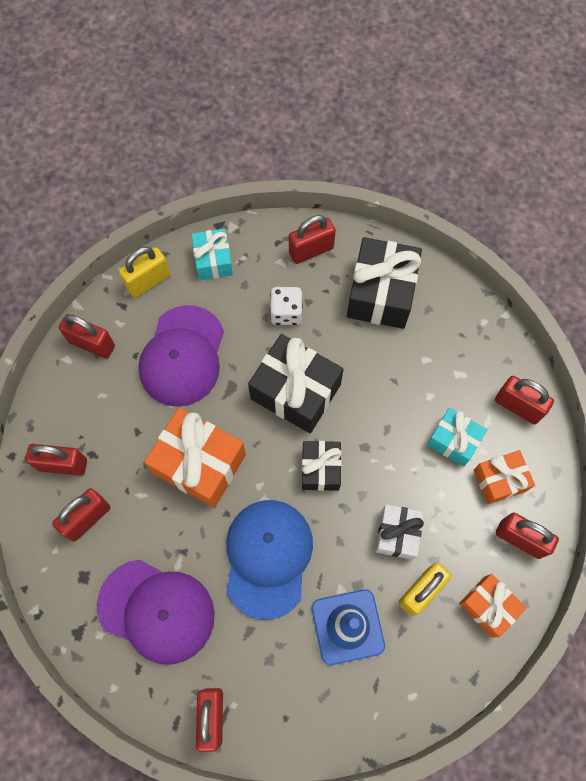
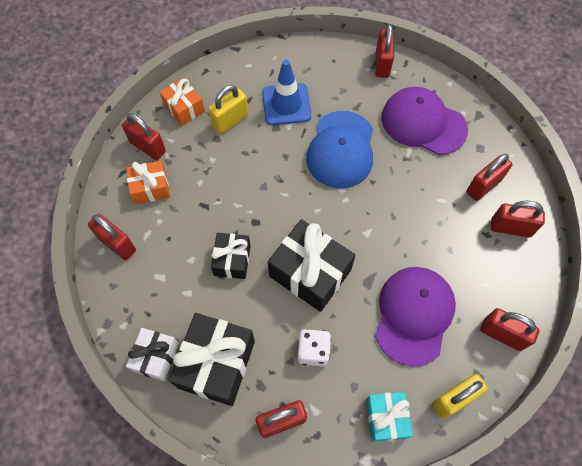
camera: 175 degrees left, 5 degrees down
orange gift [144,408,246,508] -> none
black gift [302,441,342,491] -> black gift moved to [211,233,251,279]
white gift [376,504,424,560] -> white gift moved to [126,328,179,381]
turquoise gift [427,408,487,467] -> none

